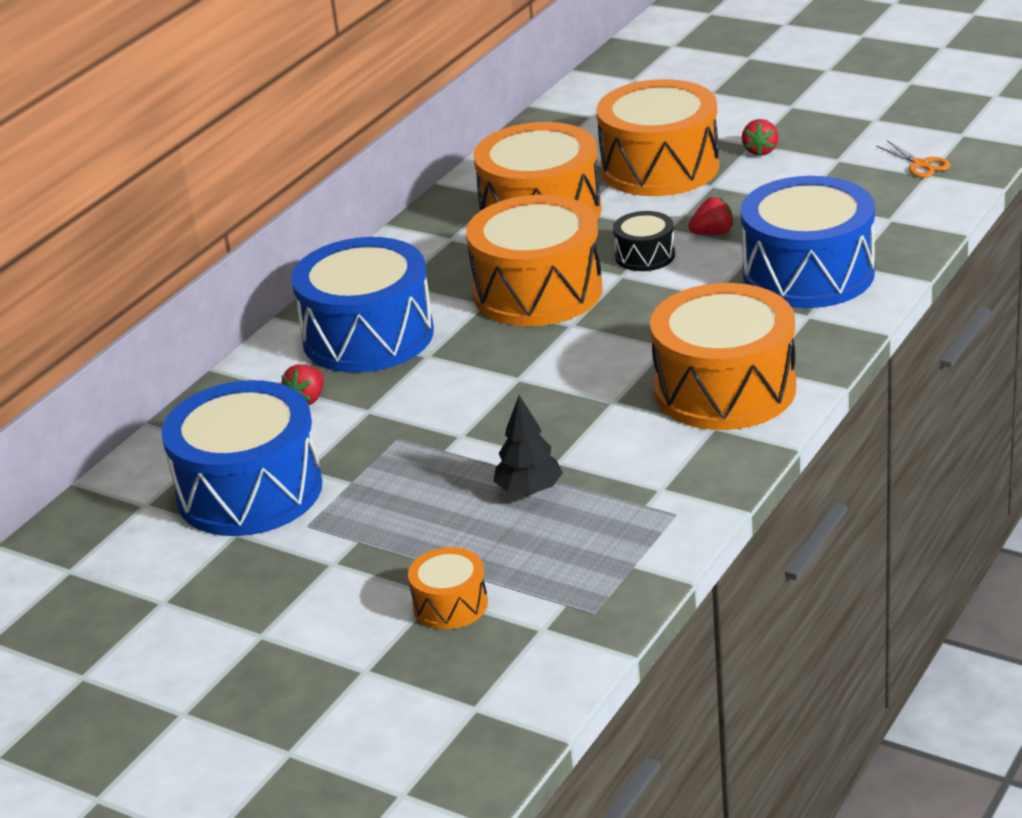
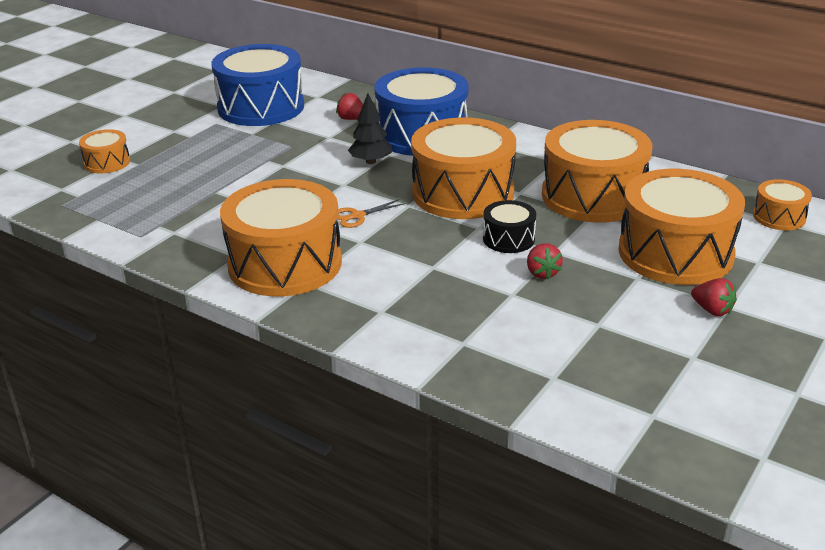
camera: 90 degrees right, 0 degrees up
black tree [494,395,563,495] -> black tree moved to [348,93,392,164]
blue drum [741,176,875,308] -> none
red strawberry [742,119,779,156] -> red strawberry turned 150 degrees counterclockwise [691,278,737,316]
orange scissors [876,140,950,178] -> orange scissors moved to [337,199,405,228]
none -> orange drum [753,179,812,230]

